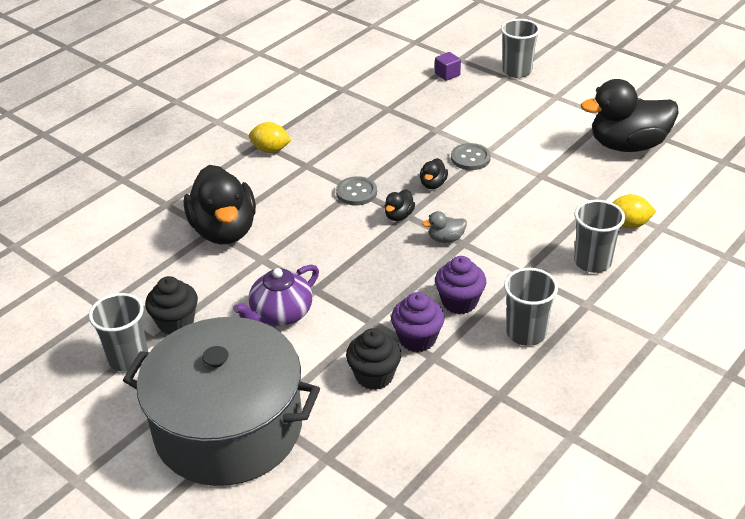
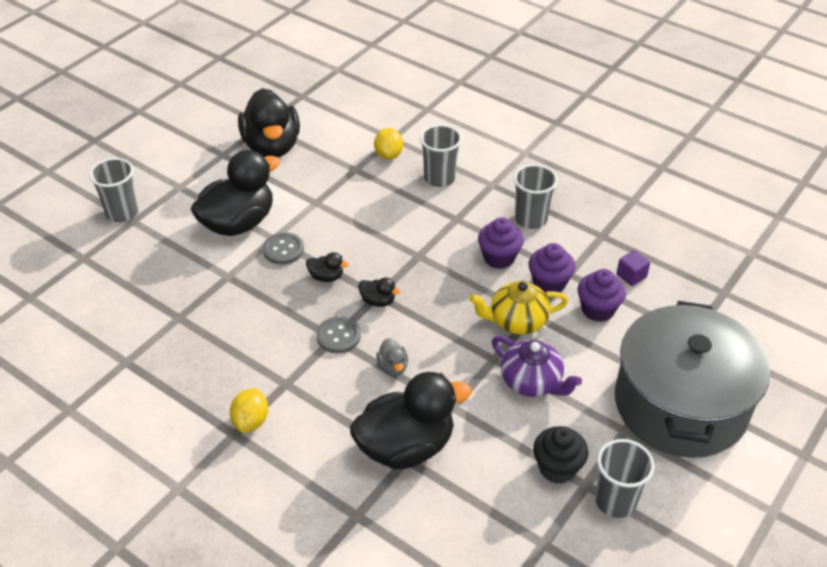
camera: 95 degrees left, 5 degrees up
black cupcake [346,328,402,390] -> purple cupcake [578,269,626,322]
grey duck [422,211,467,243] -> grey duck moved to [376,338,408,376]
purple cube [435,52,461,81] -> purple cube moved to [616,250,650,286]
none -> black duck [191,150,280,236]
none -> yellow teapot [469,281,568,335]

